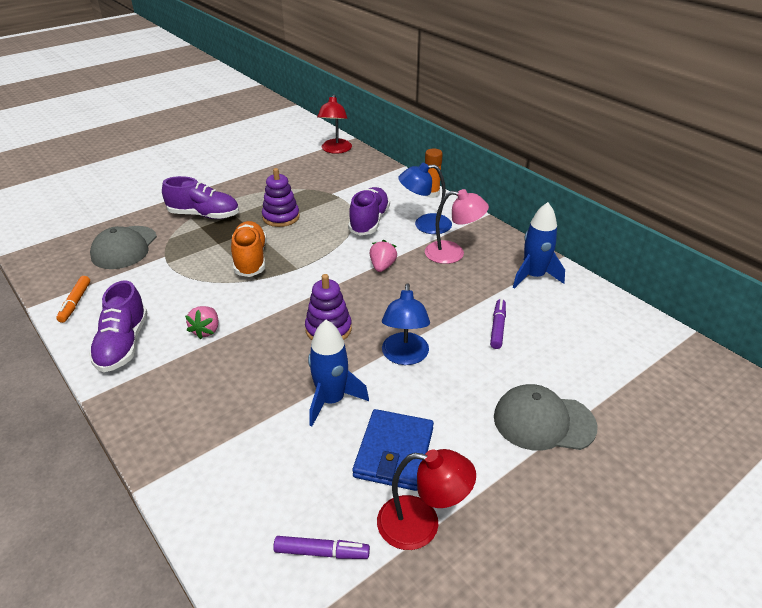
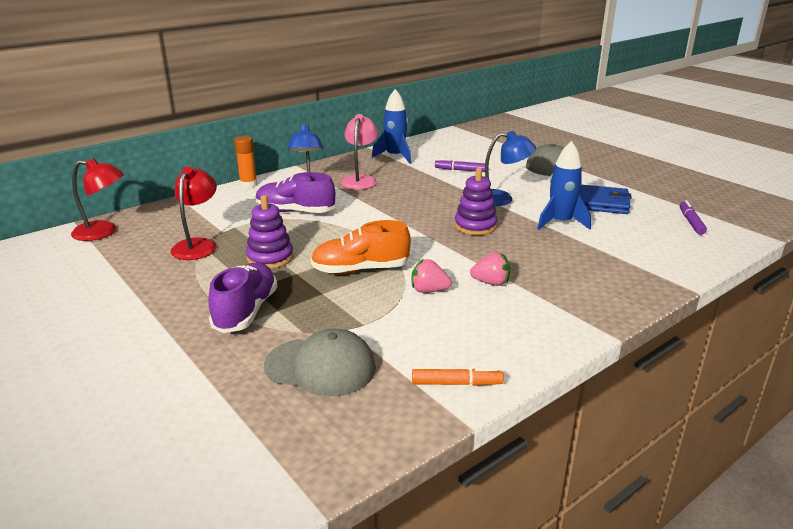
camera: 90 degrees left, 10 degrees down
purple shoe [89,280,148,372] -> none
pink strawberry [370,240,397,272] -> pink strawberry moved to [411,259,452,293]
red lamp [377,449,476,550] -> red lamp moved to [170,167,217,260]

